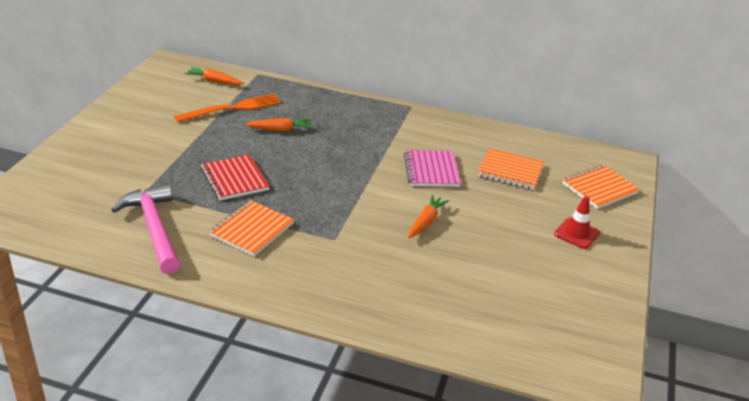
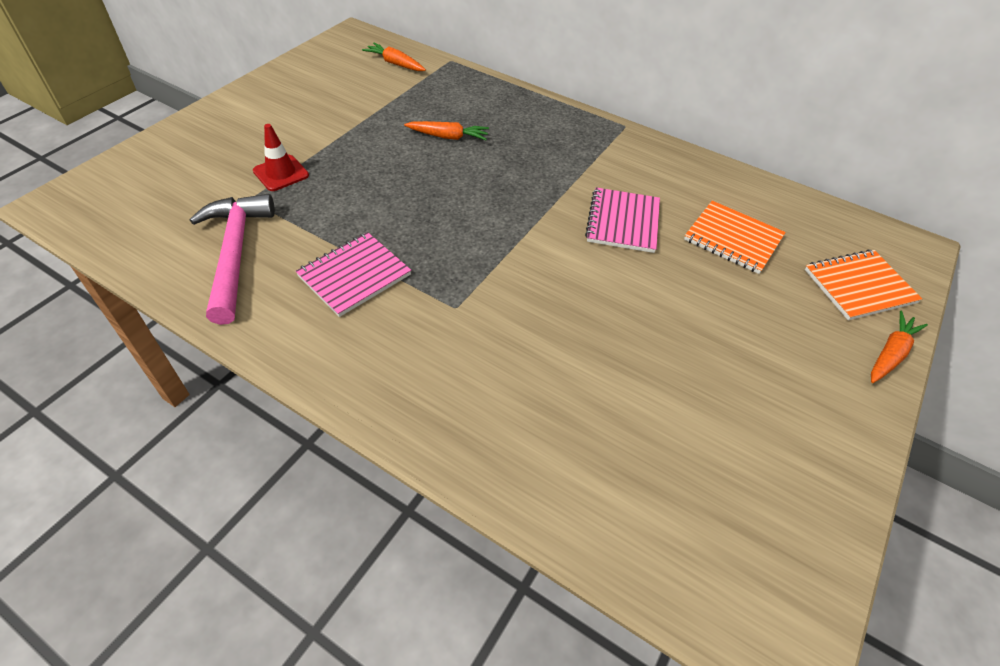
camera: 15 degrees right, 15 degrees up
orange fork [174,93,281,122] -> none
red notebook [201,155,270,200] -> none
orange notebook [209,200,294,256] -> pink notebook [296,232,411,317]
orange carrot [408,195,449,238] -> orange carrot moved to [871,311,928,383]
red traffic cone [554,195,600,249] -> red traffic cone moved to [253,124,309,191]

